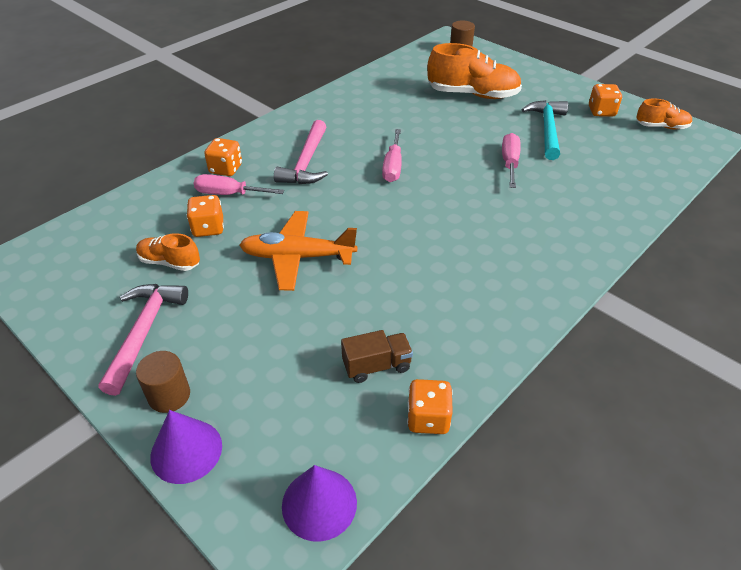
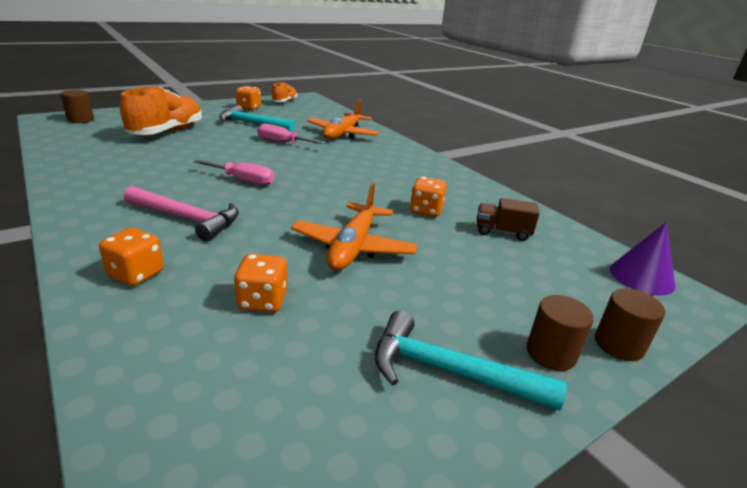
camera: 80 degrees left, 15 degrees down
pink hammer [99,284,188,396] -> turquoise hammer [375,311,567,411]
orange shoe [136,233,200,271] -> none
purple cone [150,410,222,484] -> brown cylinder [595,288,665,361]
pink screwdriver [194,174,284,195] -> none
brown truck [341,330,413,383] -> brown truck turned 75 degrees counterclockwise [477,198,540,241]
orange dice [407,379,453,434] -> orange dice moved to [410,177,447,217]
none -> orange plane [307,100,379,139]

